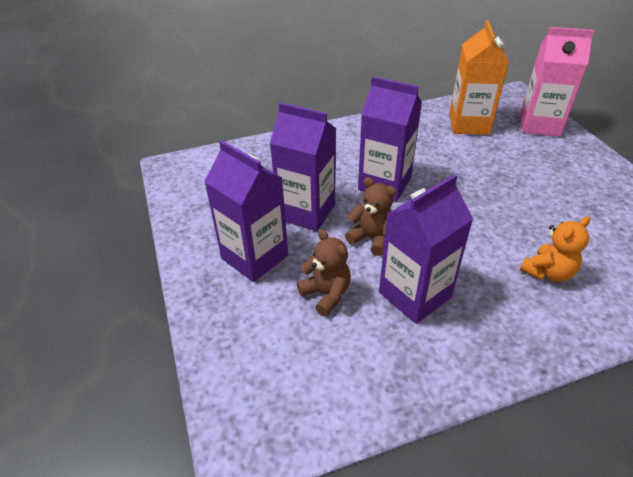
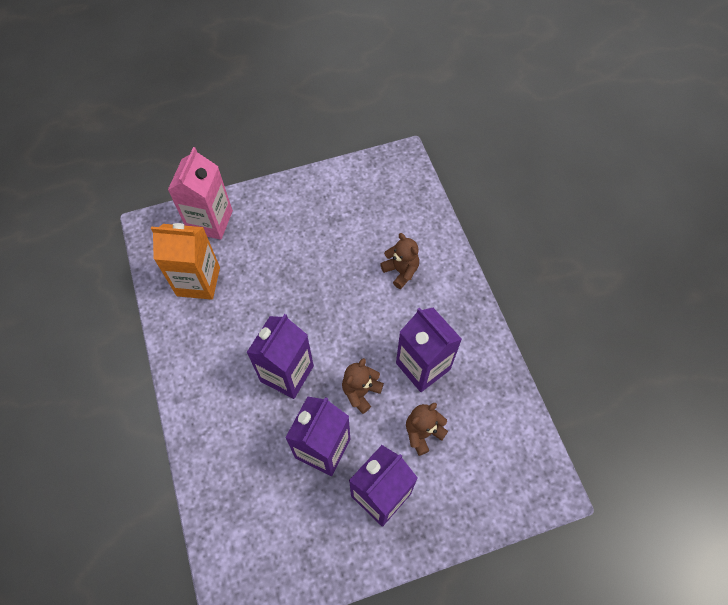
camera: 90 degrees left, 20 degrees up
orange teddy bear [520,216,590,282] -> brown teddy bear [380,233,419,289]

